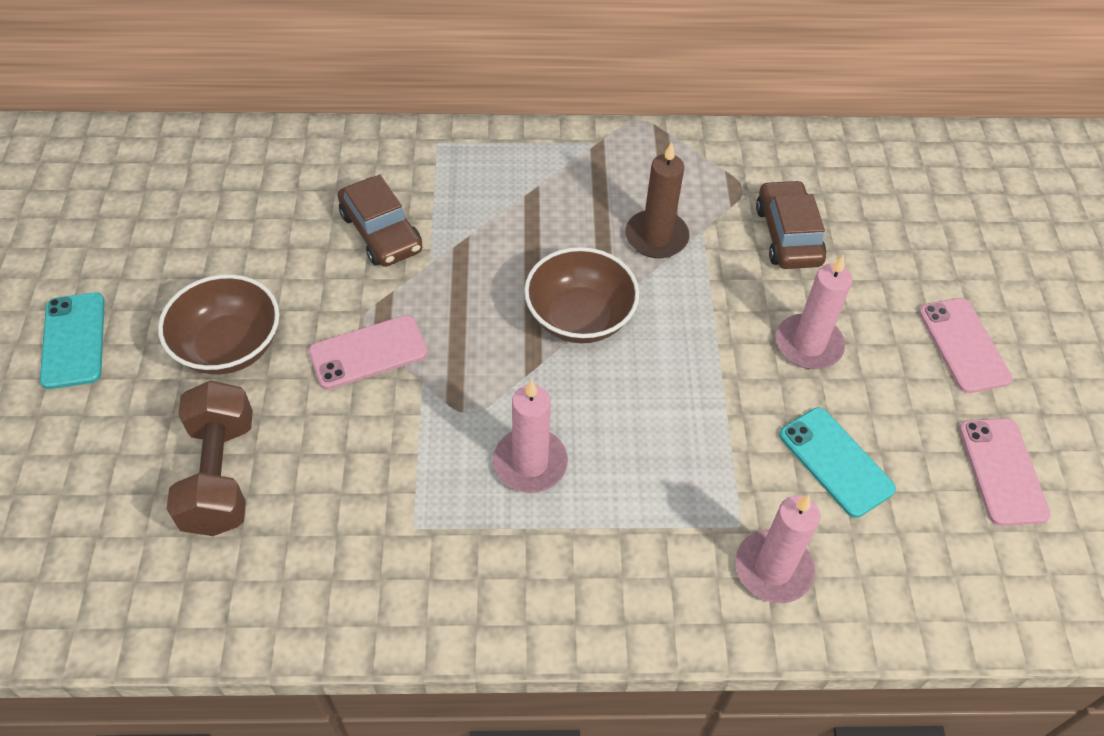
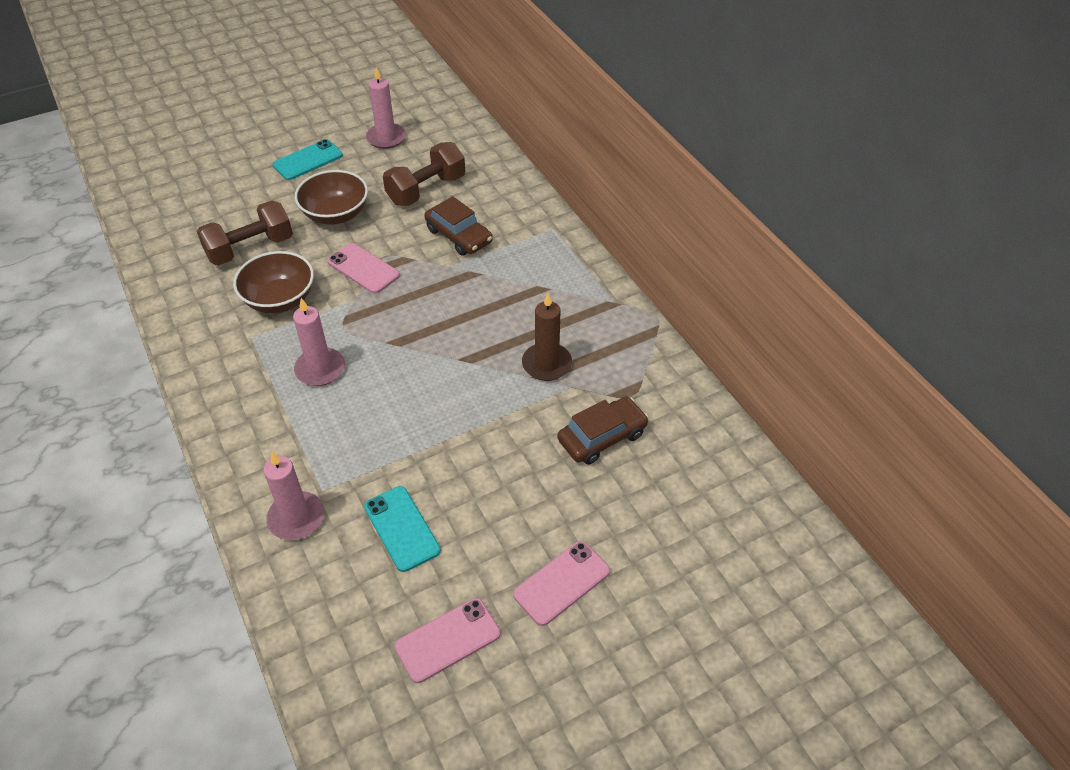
camera: 65 degrees right, 5 degrees down
brown car [338,175,422,267] -> brown car turned 75 degrees counterclockwise [424,196,493,256]
brown bowl [524,247,639,343] -> brown bowl moved to [233,251,314,313]
pink candle [776,254,853,369] -> pink candle moved to [366,67,406,149]
turquoise phone [779,407,896,518] -> turquoise phone turned 60 degrees counterclockwise [364,486,441,572]
none -> brown dumbbell [383,142,465,206]

